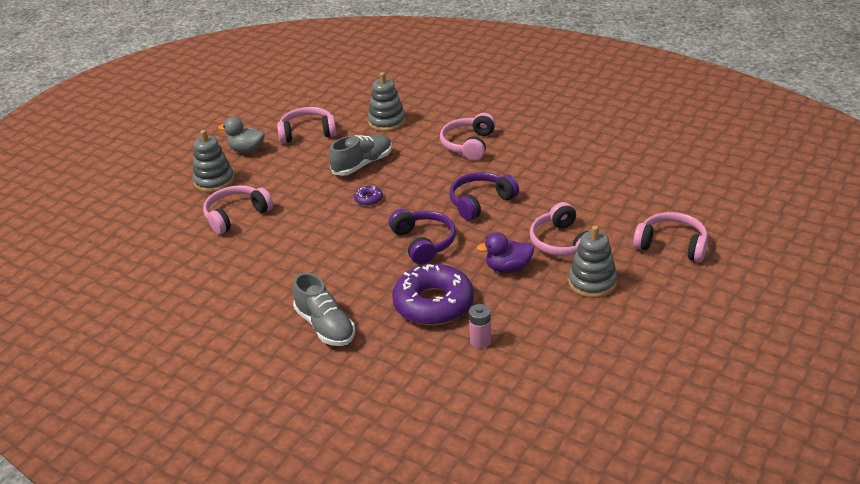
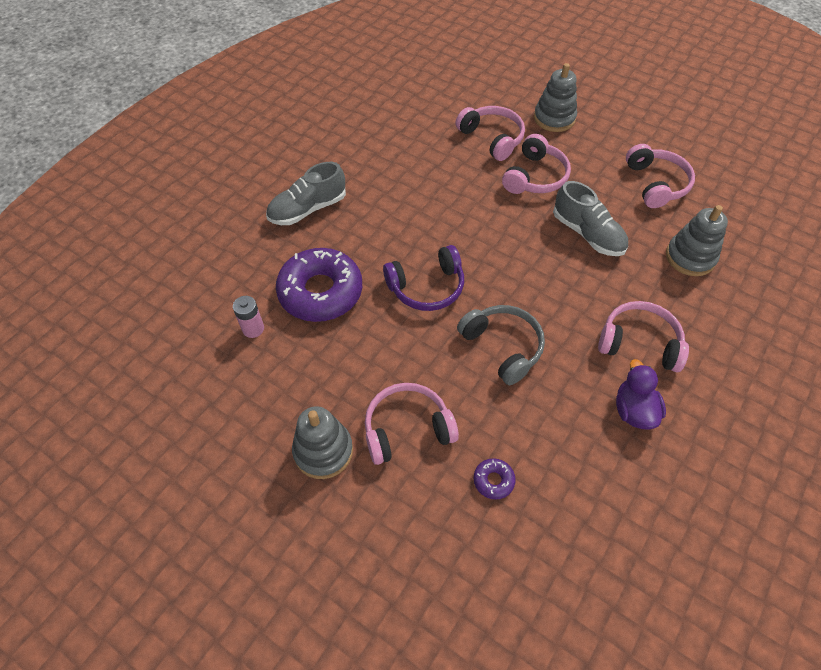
camera: 90 degrees right, 20 degrees up
grey duck [218,117,265,153] -> none
purple donut [354,186,383,206] -> purple donut moved to [474,458,516,500]
purple headphones [449,172,519,221] -> grey headphones [457,305,545,385]
purple duck [477,232,534,273] -> purple duck moved to [616,359,666,430]
pink headphones [633,212,708,262] -> pink headphones moved to [502,134,571,194]

